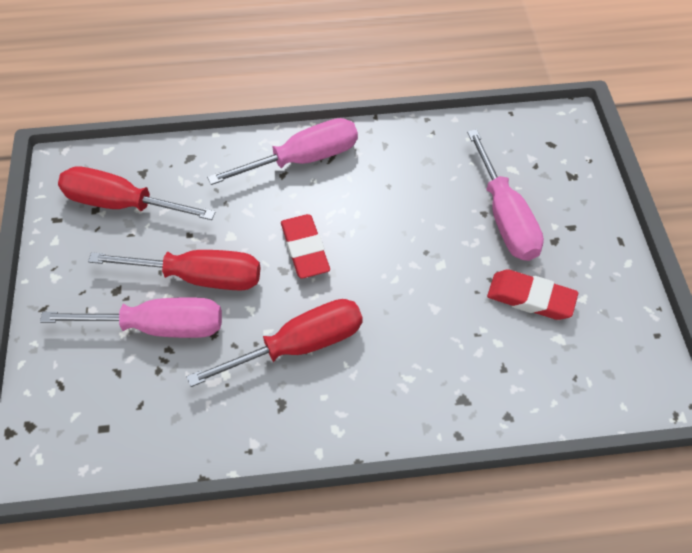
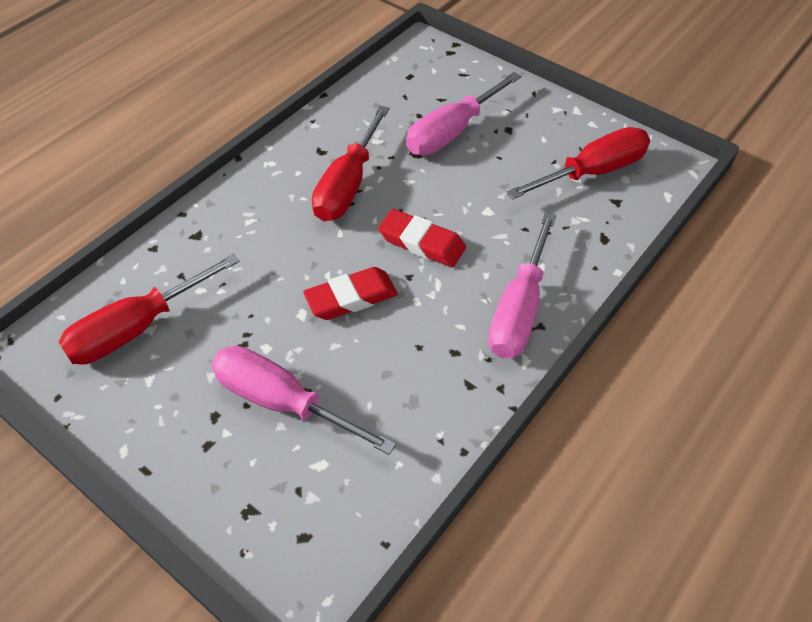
camera: 135 degrees right, 5 degrees down
red screwdriver [88,250,260,290] -> red screwdriver moved to [58,254,240,365]
red eraser [487,270,578,320] -> red eraser moved to [303,267,398,320]

